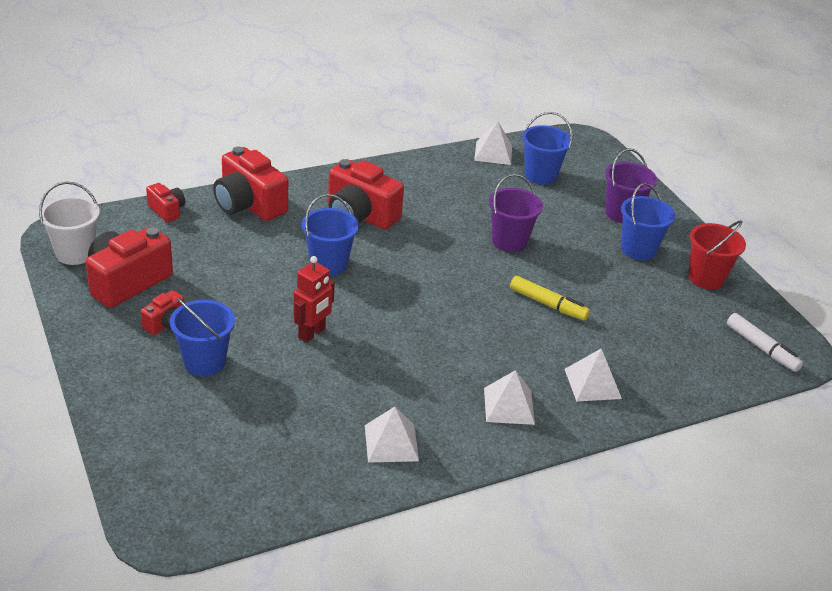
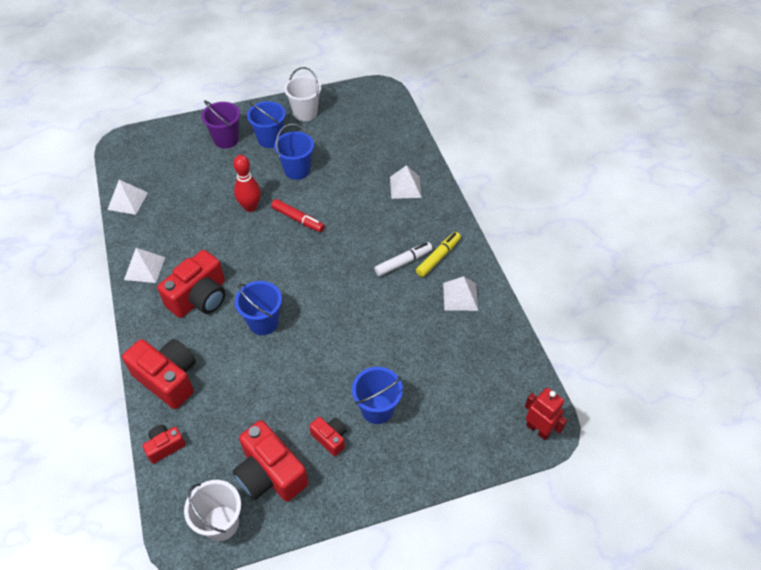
camera: 80 degrees left, 15 degrees up
red camera [213,147,288,221] -> red camera turned 105 degrees counterclockwise [122,339,196,409]
red robot [293,256,335,343] -> red robot moved to [525,388,568,440]
white pyramid [484,370,535,425] -> white pyramid moved to [124,248,165,283]
purple bucket [489,174,543,252] -> red bowling pin [233,155,261,212]
yellow marker [510,276,590,321] -> yellow marker moved to [416,232,461,277]
blue bucket [522,112,573,185] -> blue bucket moved to [274,124,314,180]
red bucket [689,220,746,289] -> white bucket [284,67,321,121]
white marker [727,313,803,372] -> white marker moved to [374,242,433,276]
none -> red marker [271,199,325,232]

